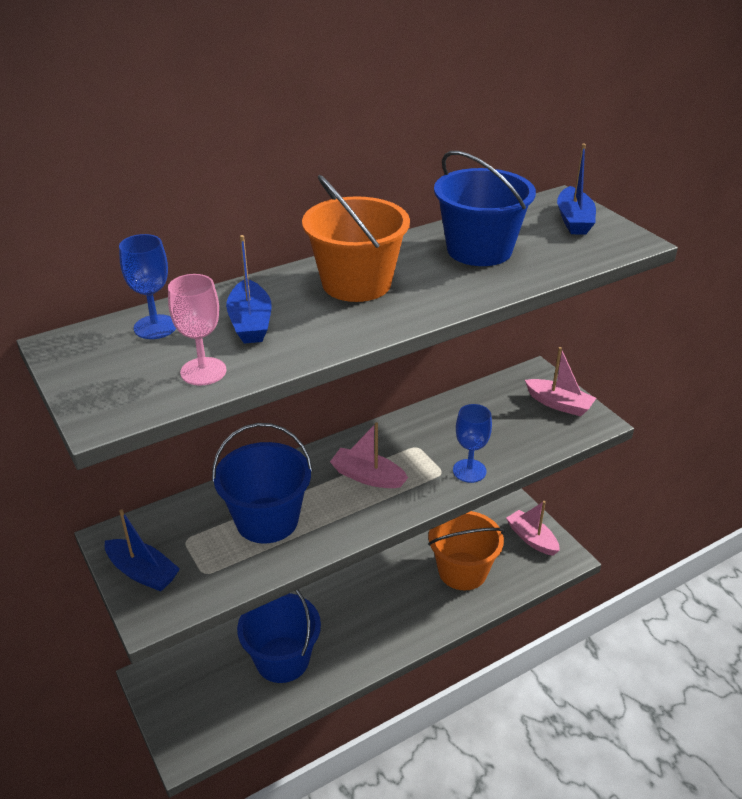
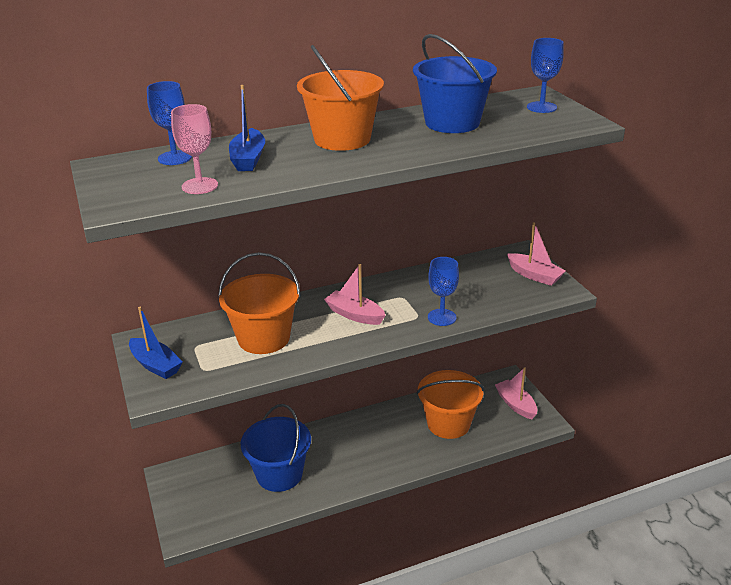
camera: 10 degrees right, 5 degrees down
blue bucket [212,423,313,544] -> orange bucket [218,252,301,354]
blue boat [557,143,596,235] -> blue goblet [527,38,564,113]

